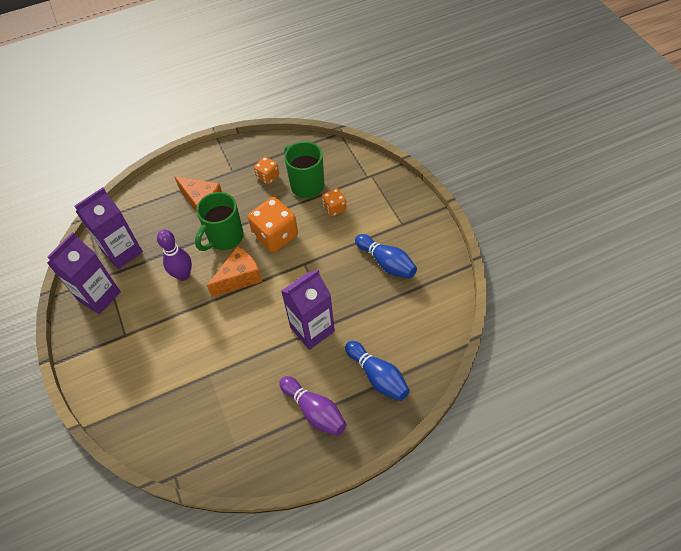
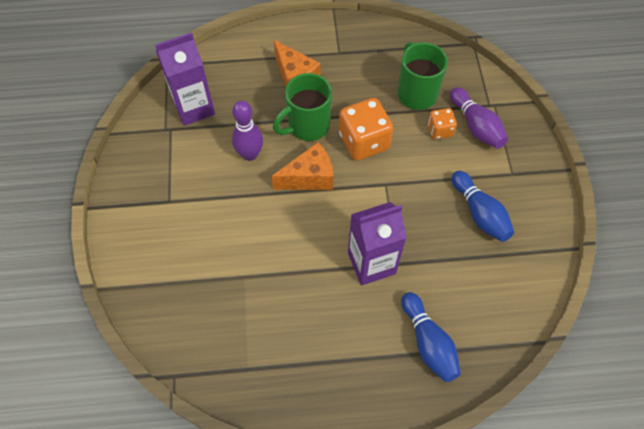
camera: 15 degrees right, 5 degrees up
purple carton [47,232,121,314] -> none
orange dice [254,157,279,185] -> none
purple bowling pin [279,376,346,436] -> purple bowling pin moved to [450,87,508,149]

